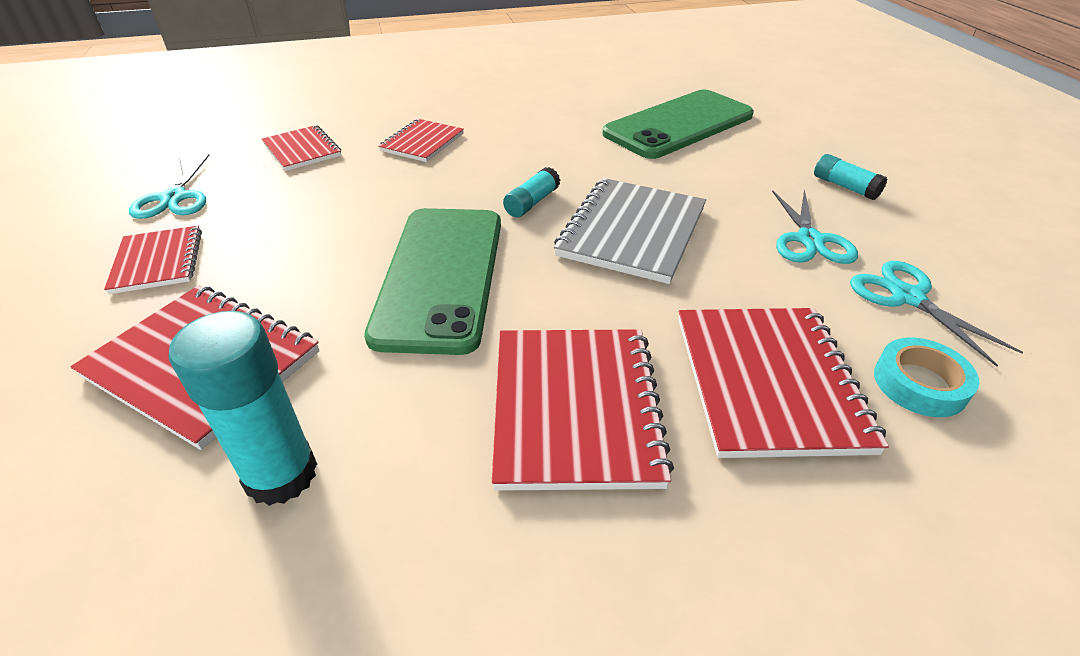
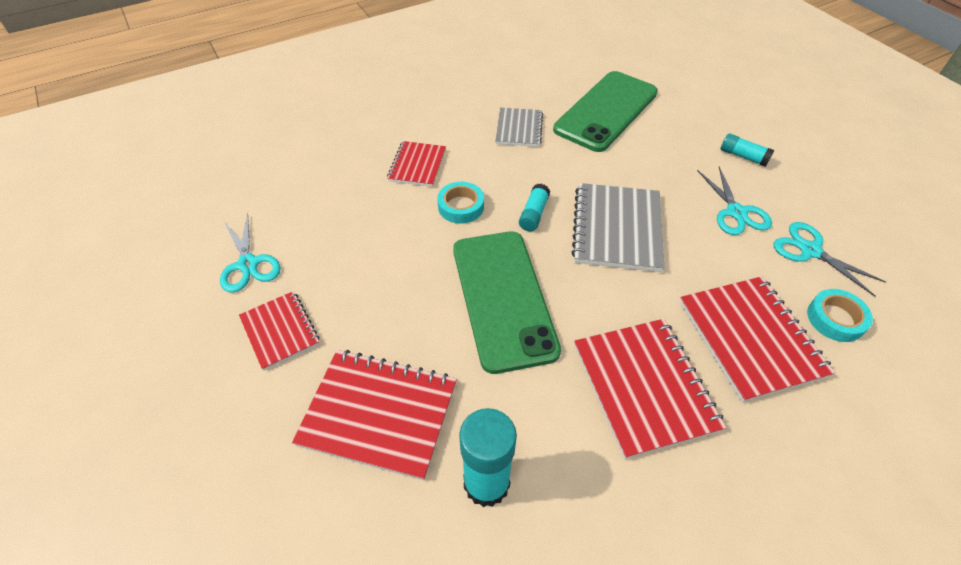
camera: 15 degrees left, 10 degrees up
red notebook [262,125,341,171] -> none
none -> turquoise tape [437,182,484,224]
none -> grey notebook [495,108,543,147]

